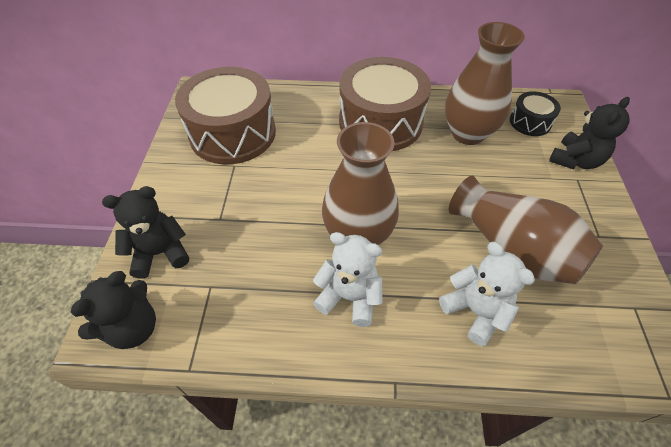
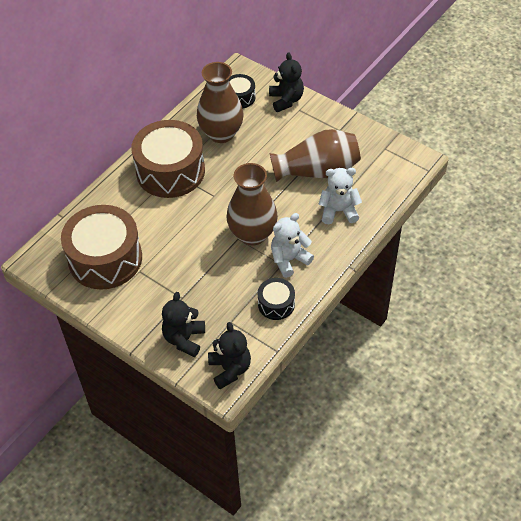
camera: 55 degrees left, 0 degrees up
none -> black drum [258,278,295,320]

